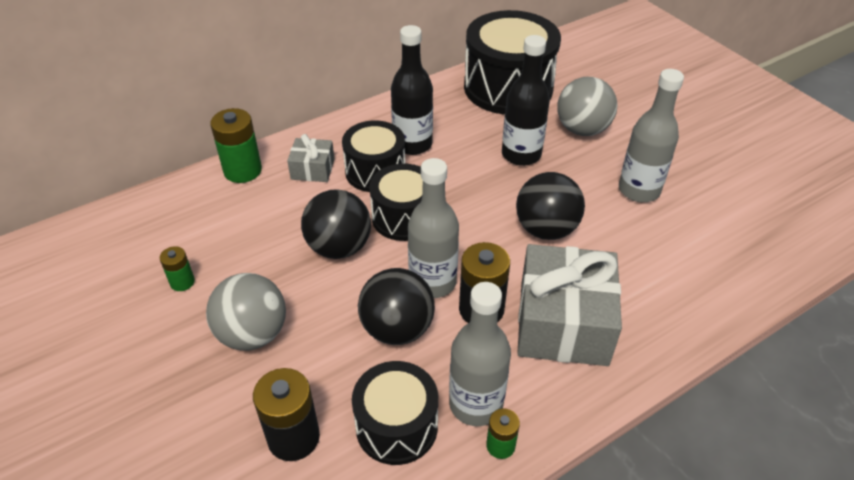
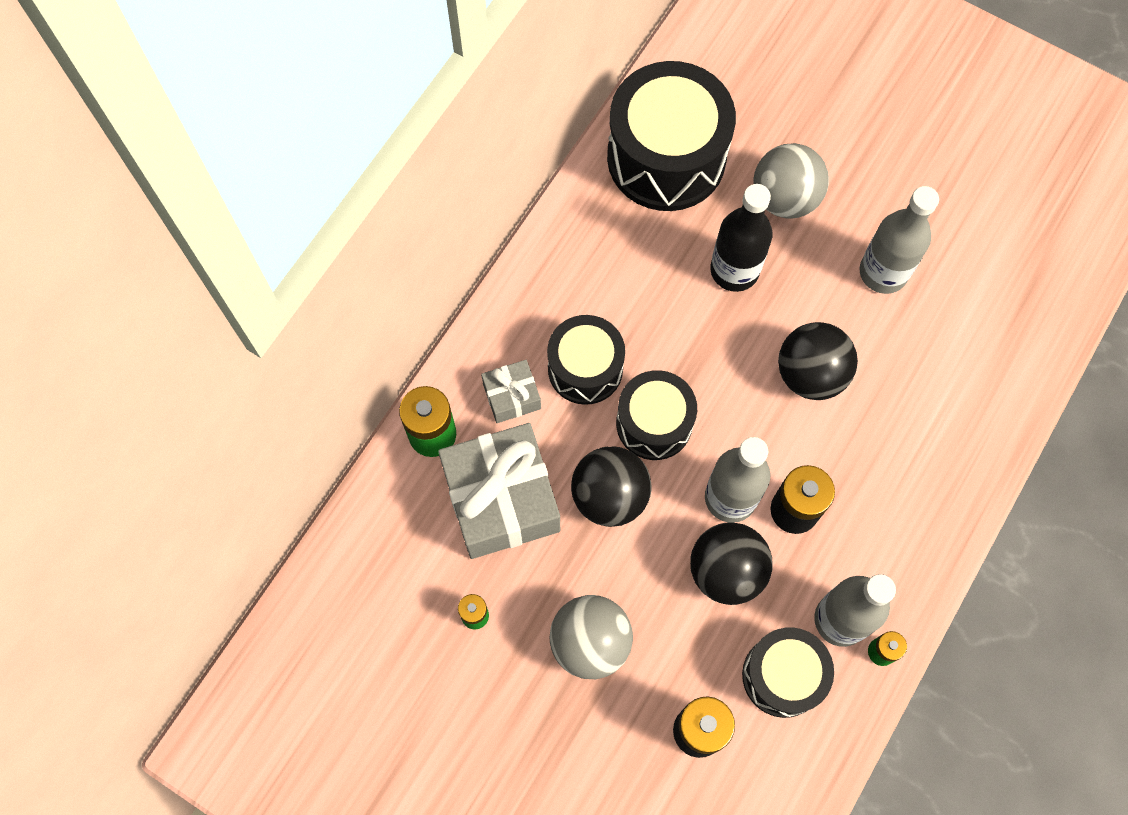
camera: 25 degrees left, 25 degrees up
black bottle [391,25,433,155] -> none
grey gift [517,244,622,366] -> grey gift moved to [438,423,560,559]

